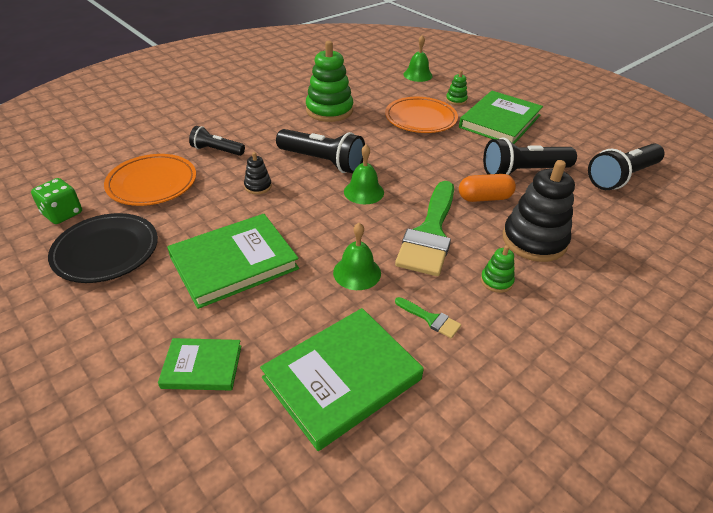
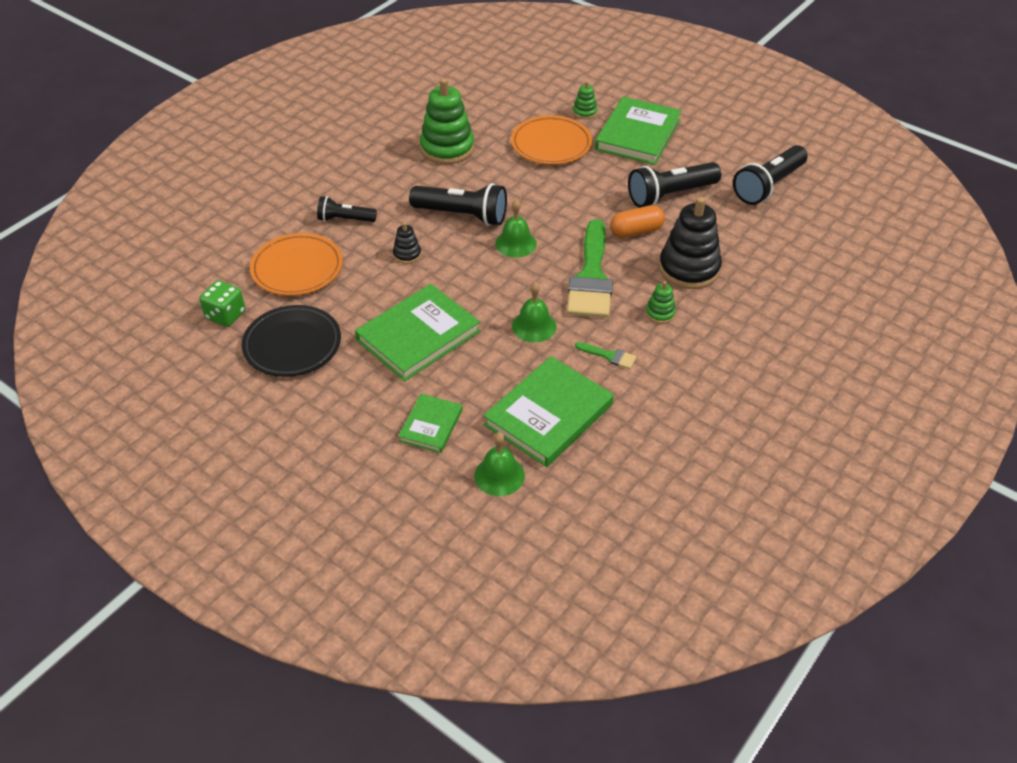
camera: 10 degrees left, 5 degrees up
green book [158,338,241,390] -> green book turned 60 degrees counterclockwise [398,394,462,453]
green bell [403,35,433,82] -> green bell moved to [475,432,525,496]

